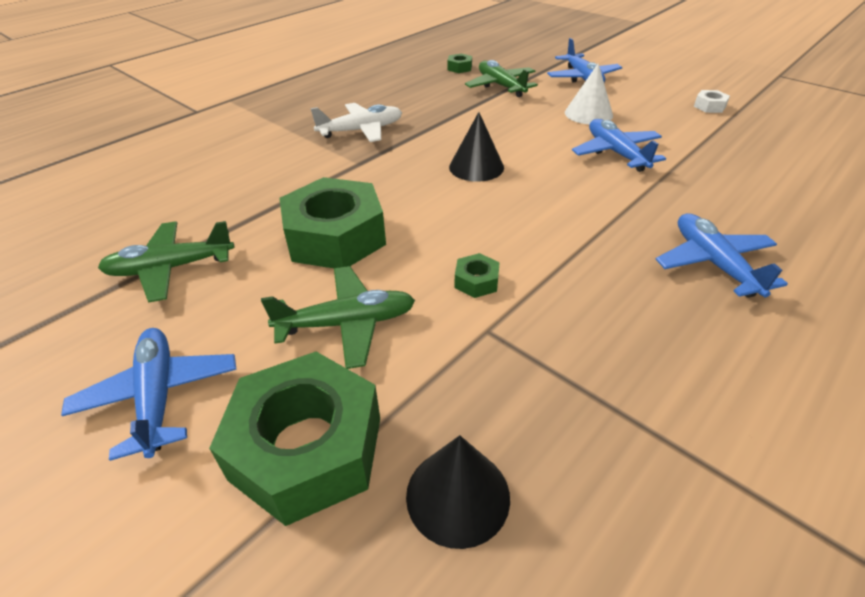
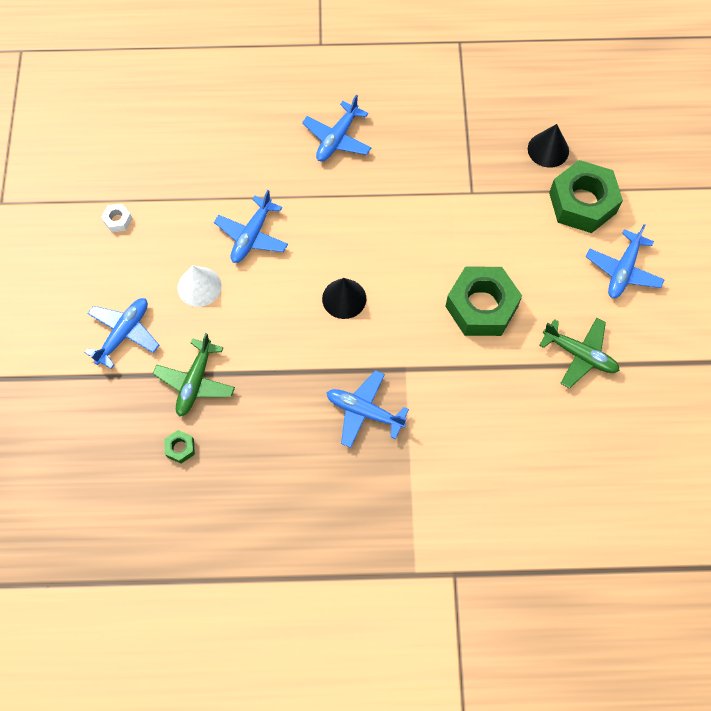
camera: 135 degrees left, 25 degrees up
green plane [261,266,415,369] -> none
white plane [310,103,402,142] -> blue plane [327,370,409,448]
green nut [455,253,500,298] -> none

